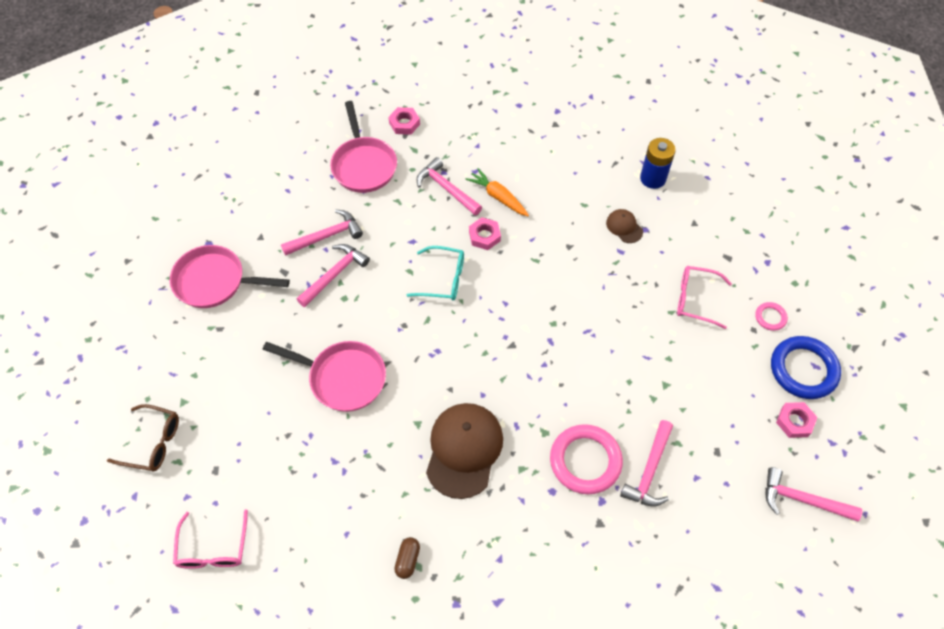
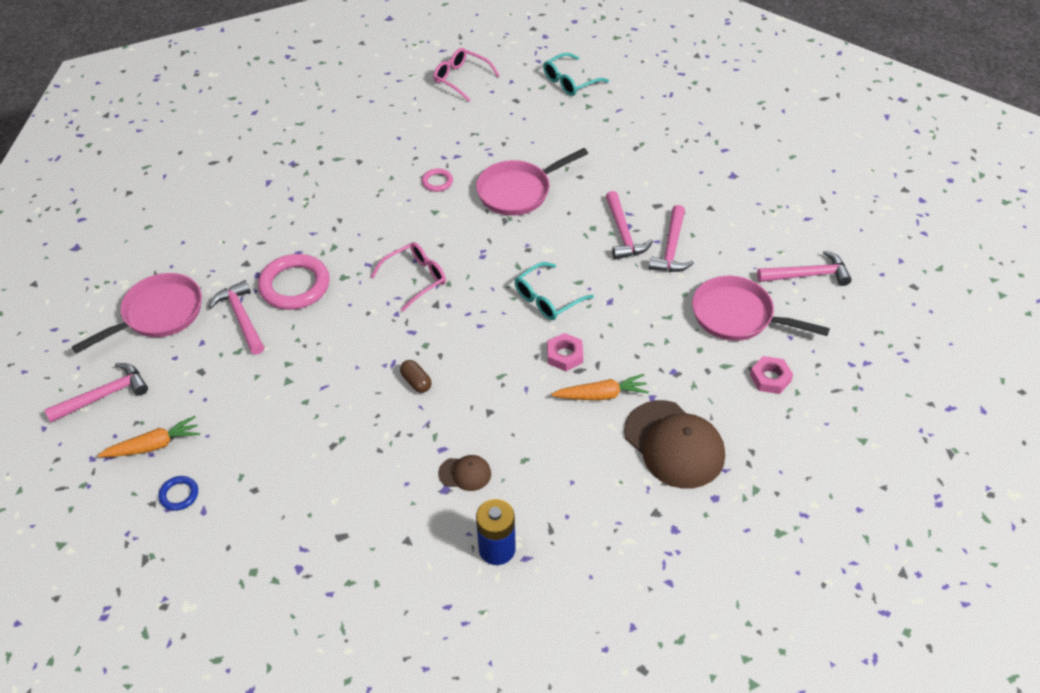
camera: 130 degrees right, 10 degrees down
brown glasses [107,404,179,472] -> turquoise glasses [543,53,609,96]
pink pan [170,245,290,308] -> pink pan moved to [72,273,202,353]
brown capsule [394,537,420,579] -> brown capsule moved to [400,360,432,393]
pink hammer [417,157,482,215] -> pink hammer moved to [757,250,852,286]
brown cap [426,403,503,499] -> brown cap moved to [624,400,725,489]
pink glasses [677,266,732,329] -> pink glasses moved to [371,242,446,311]
pink ring [755,302,788,331] -> pink ring moved to [422,168,453,192]
blue ring [771,336,841,399] -> blue ring [158,476,198,511], size x0.48
pink nut [776,402,817,438] -> orange carrot [98,416,200,457]

